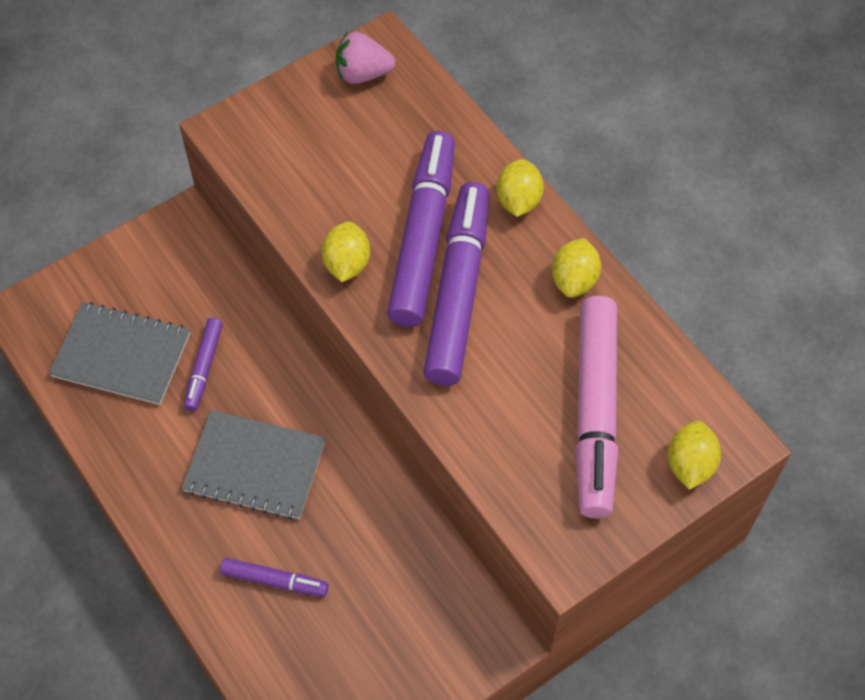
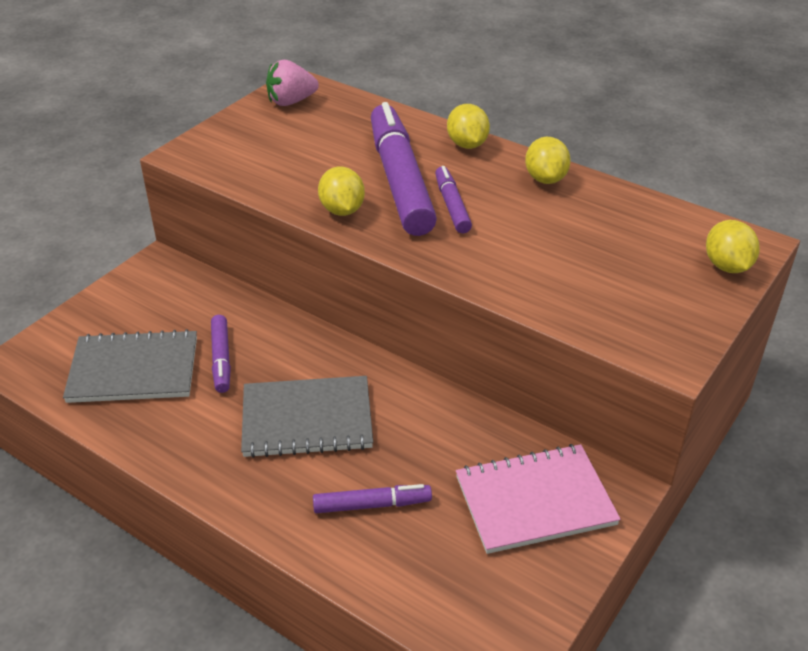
camera: 20 degrees left, 20 degrees down
purple marker [424,182,489,386] -> purple marker [435,166,472,233], size x0.48
pink marker [575,296,619,518] -> none
none -> pink notebook [456,444,621,554]

